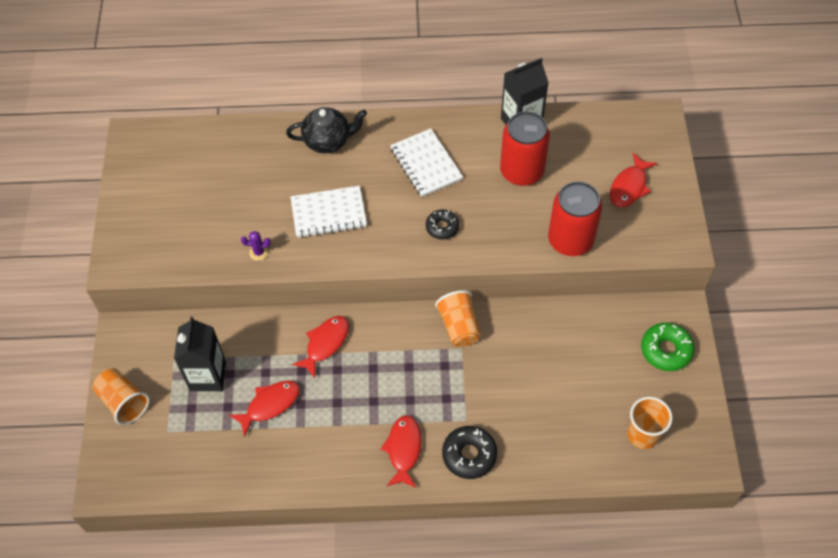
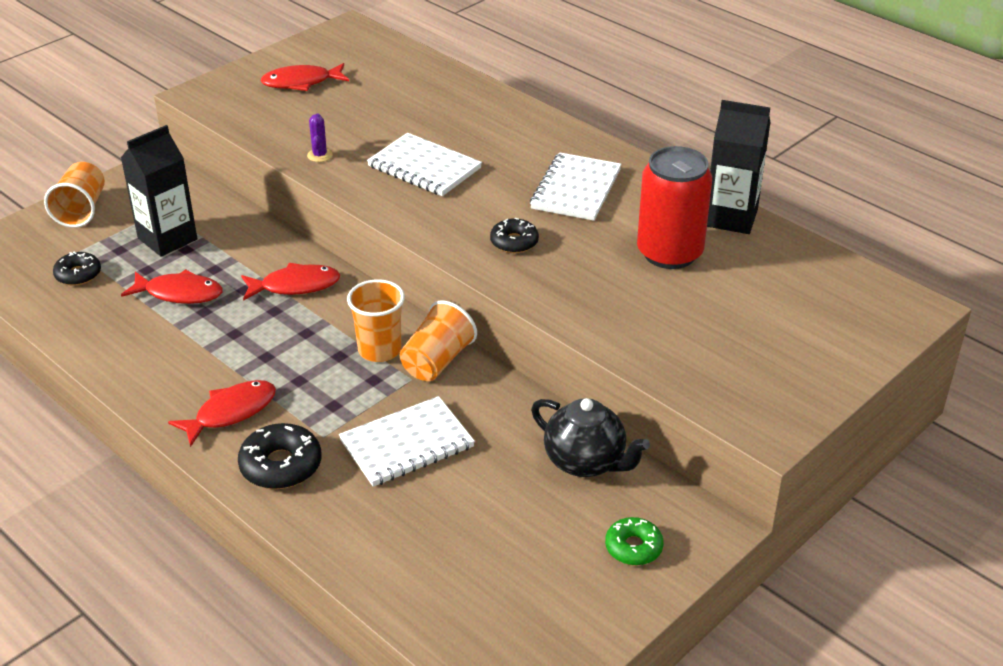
camera: 45 degrees right, 20 degrees down
purple cactus [241,231,271,261] -> purple cactus turned 45 degrees clockwise [307,114,333,162]
black teapot [286,107,367,153] -> black teapot moved to [531,398,650,477]
red can [548,181,602,256] -> none
red fish [610,153,657,208] -> red fish moved to [260,63,349,91]
orange cup [627,397,673,449] -> orange cup moved to [347,279,405,362]
green donut [641,323,695,371] -> green donut [605,517,664,565], size x0.66
none -> black donut [53,252,101,286]
none -> white notebook [339,396,475,487]

